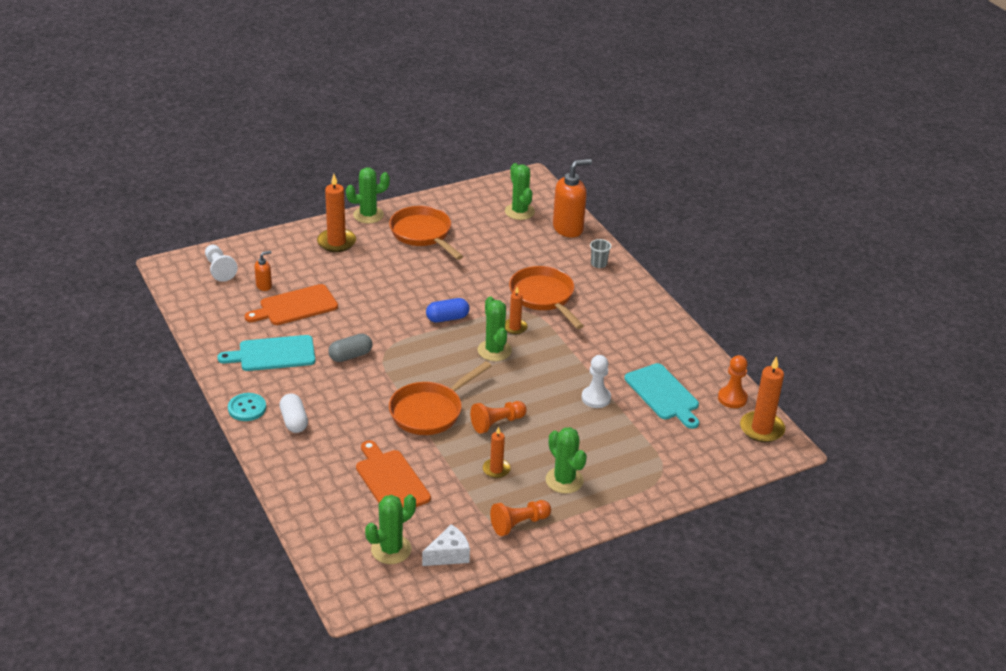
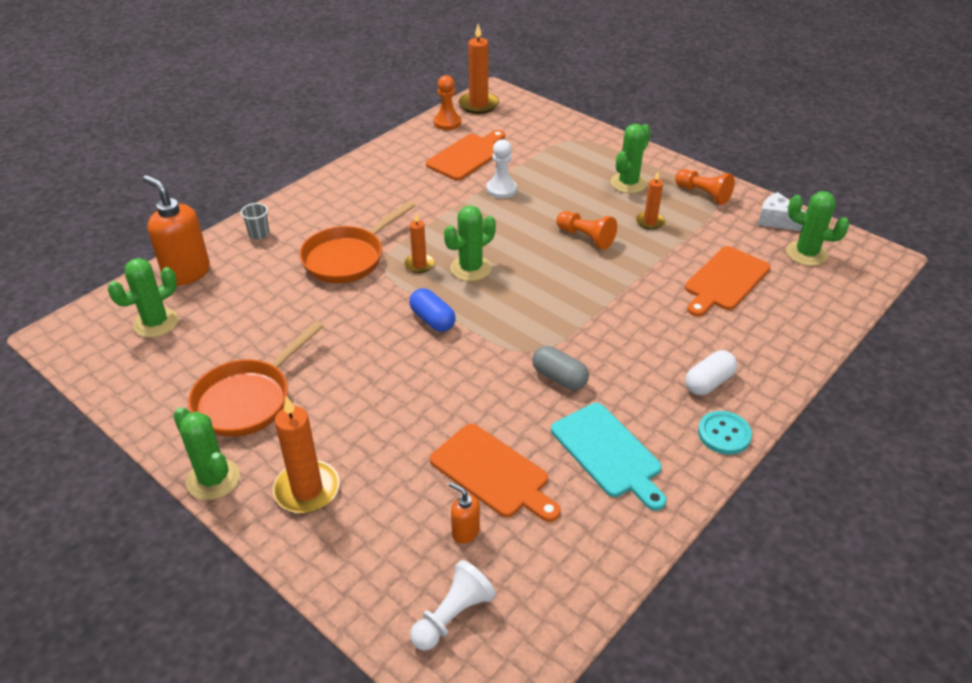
camera: 110 degrees left, 5 degrees up
orange pan [389,361,491,435] -> none
turquoise cutting board [625,363,699,429] -> orange cutting board [426,130,505,180]

